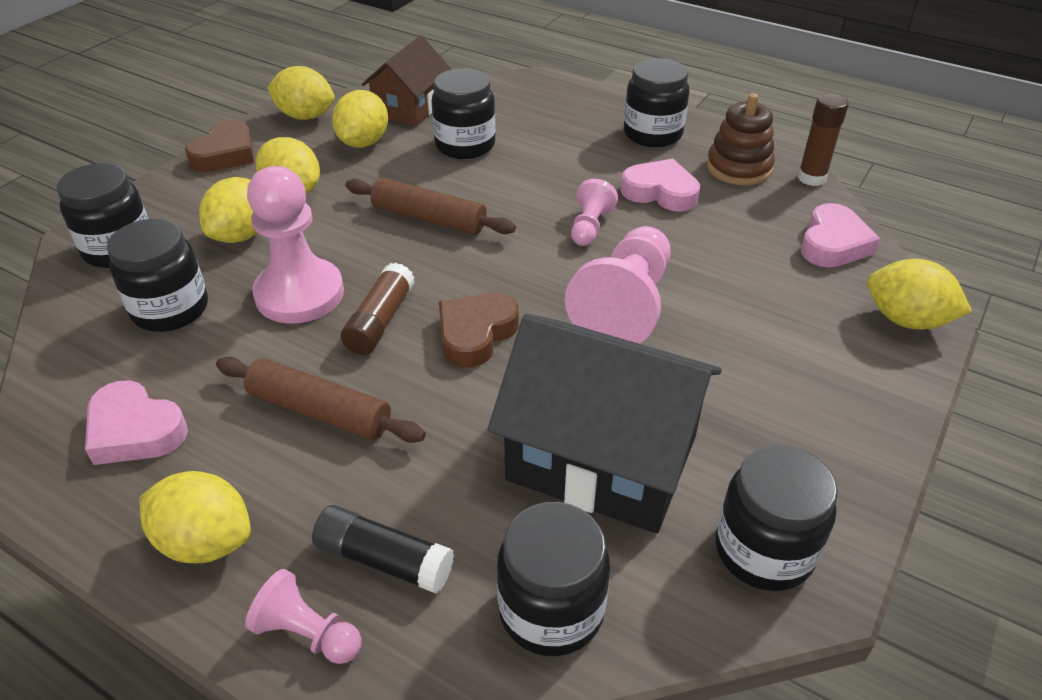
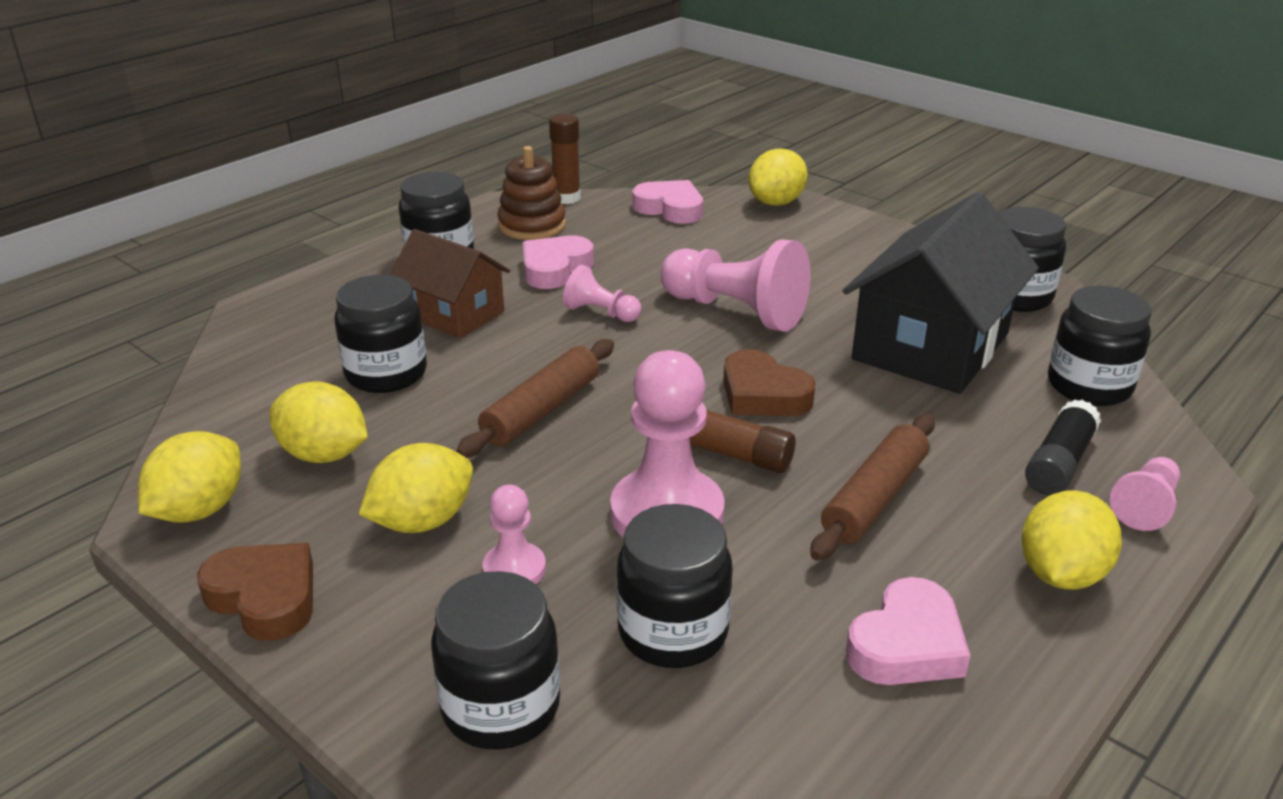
camera: 80 degrees left, 10 degrees down
yellow lemon [199,177,257,243] -> pink pawn [483,485,546,584]
brown house [362,35,451,126] -> brown house moved to [390,229,510,338]

